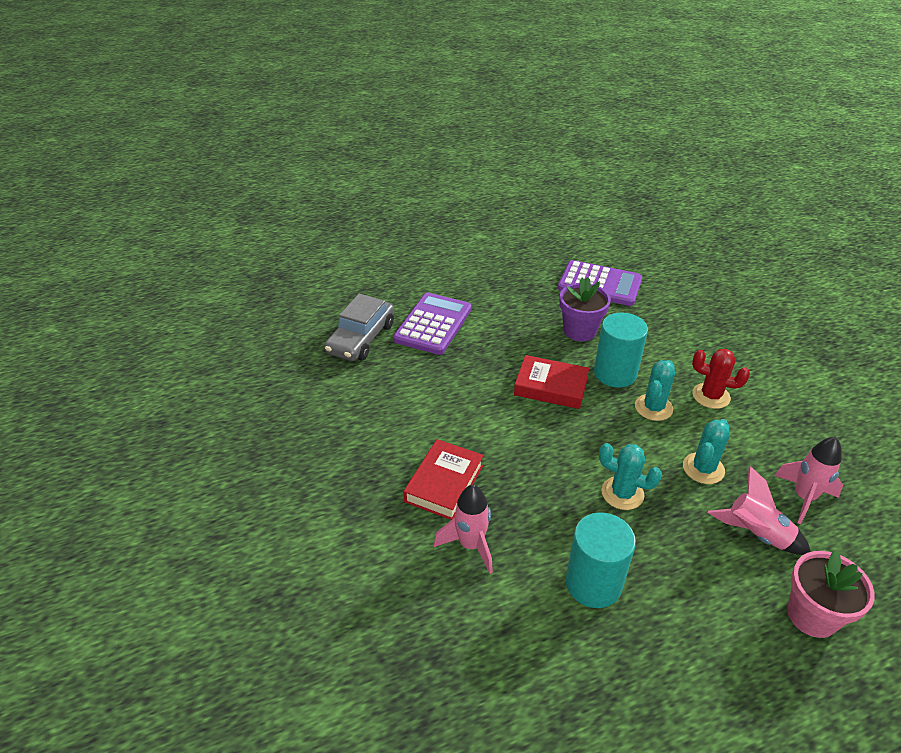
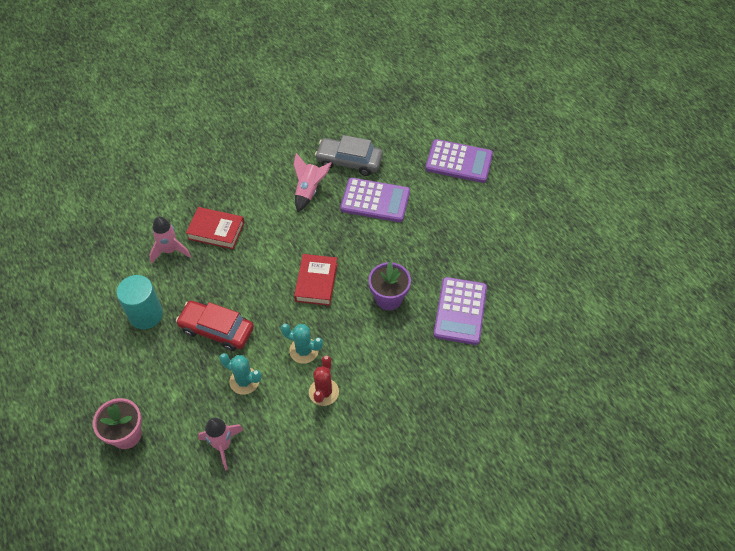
camera: 80 degrees right, 15 degrees up
turquoise cylinder [594,313,648,388] -> none
turquoise cactus [599,443,662,510] -> red car [176,301,254,351]
pink rocket [708,466,811,555] -> pink rocket moved to [293,153,332,212]
none -> purple calculator [425,139,493,183]

